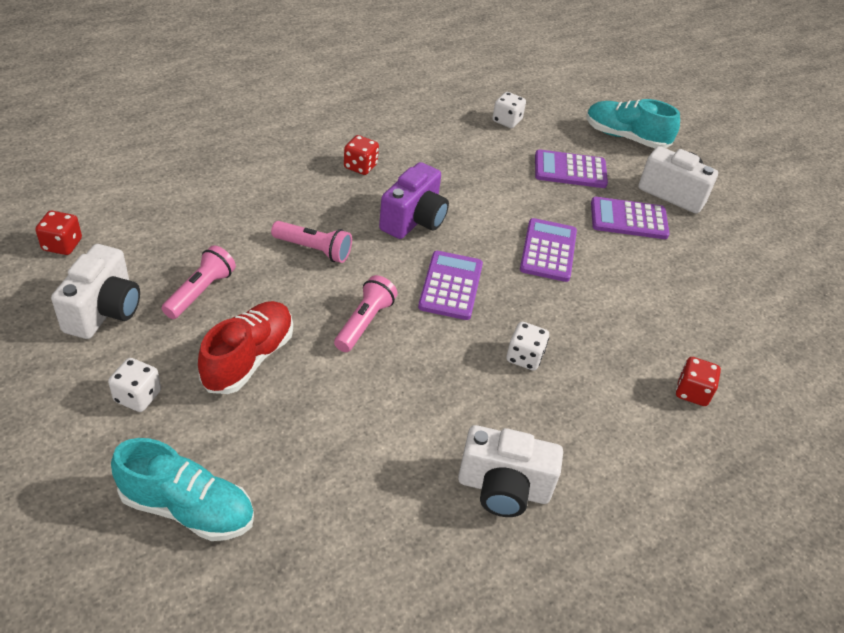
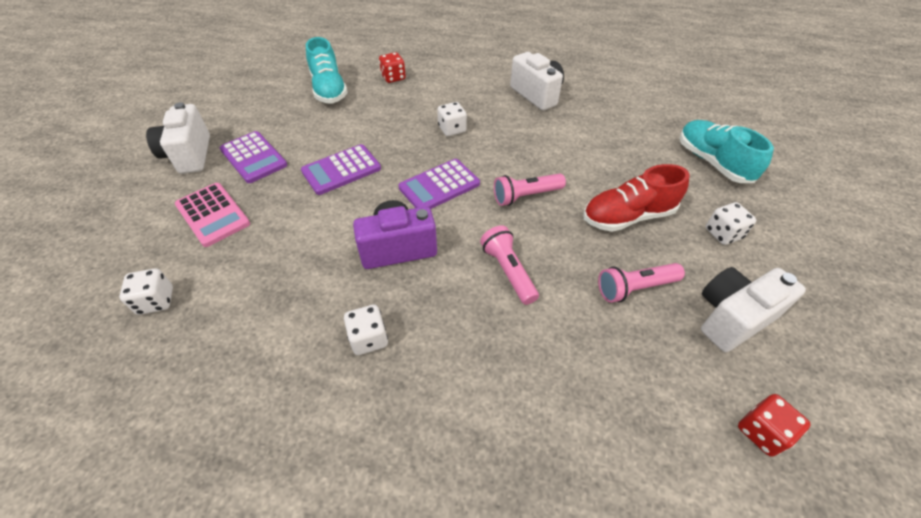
camera: 130 degrees left, 5 degrees up
red dice [344,135,379,175] -> white dice [344,305,388,355]
purple calculator [535,149,608,188] -> pink calculator [175,183,250,247]
turquoise shoe [586,99,680,148] -> turquoise shoe moved to [306,37,348,104]

